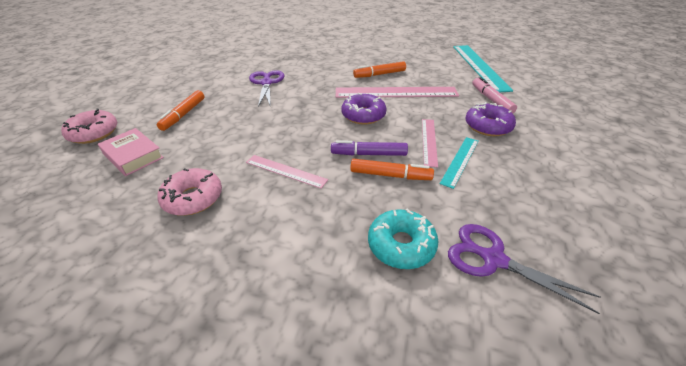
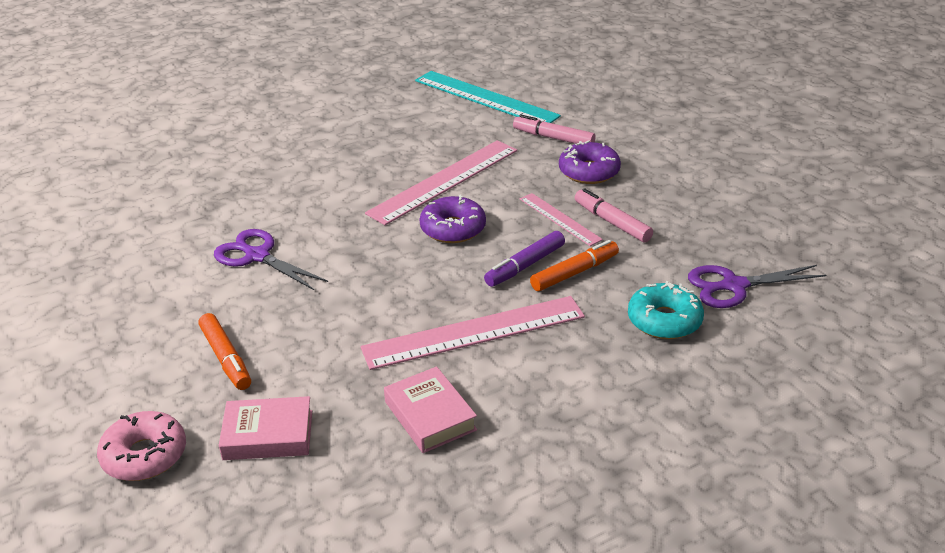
camera: 45 degrees left, 5 degrees down
pink donut [157,168,222,216] -> pink book [384,366,477,453]
pink ruler [246,155,328,189] -> pink ruler [361,296,585,370], size x1.83
orange marker [353,61,406,78] -> none
turquoise ruler [440,137,478,189] -> pink marker [575,188,653,242]

